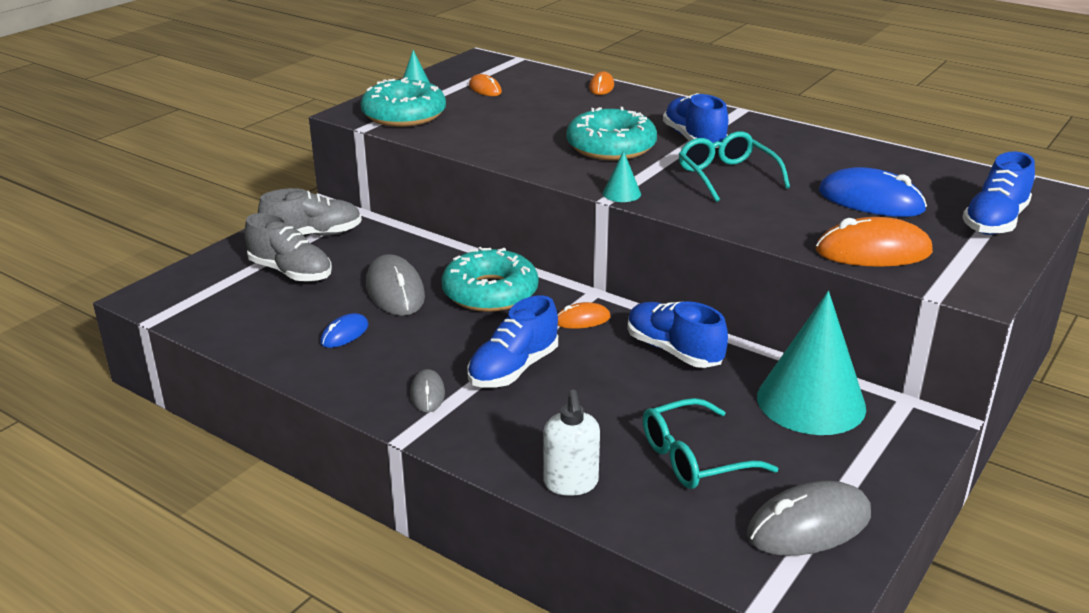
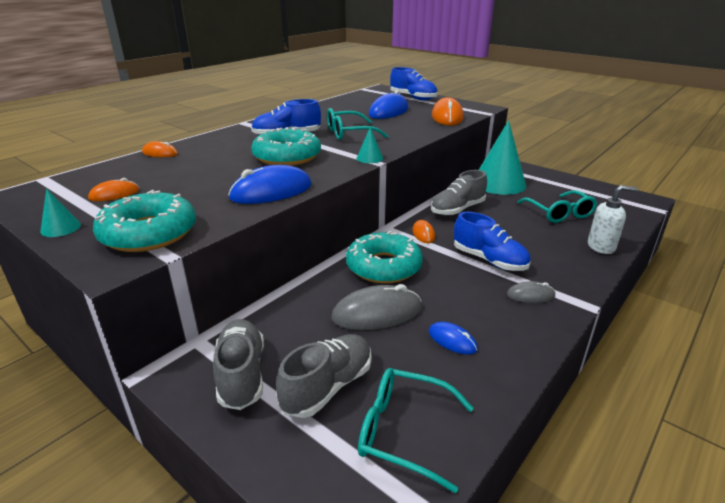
camera: 85 degrees left, 0 degrees up
blue shoe [627,301,728,368] -> grey shoe [431,170,487,216]
grey mouse [747,481,871,556] -> none
none -> blue mouse [228,165,312,204]
none -> turquoise glasses [358,368,474,493]

